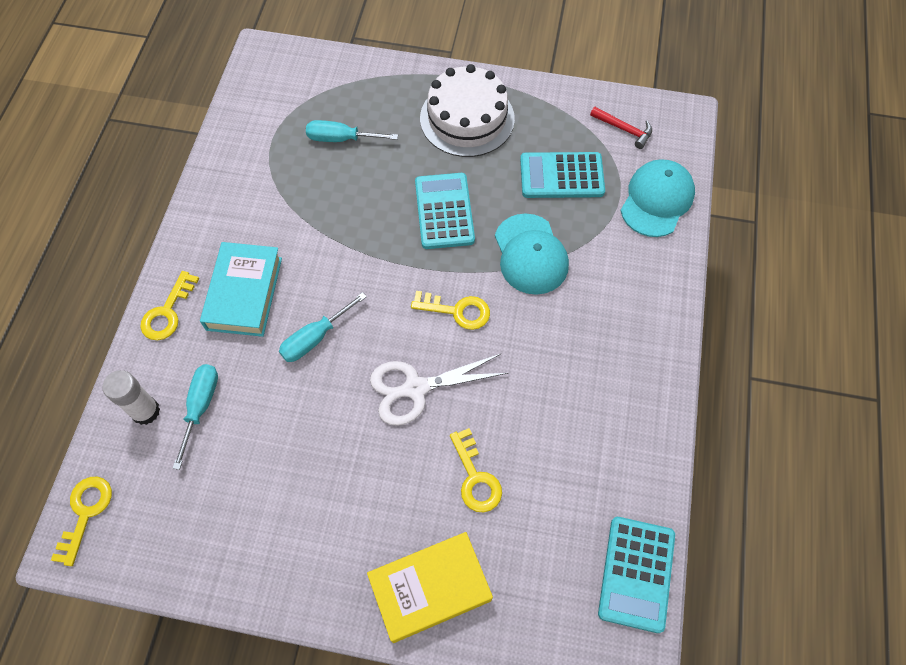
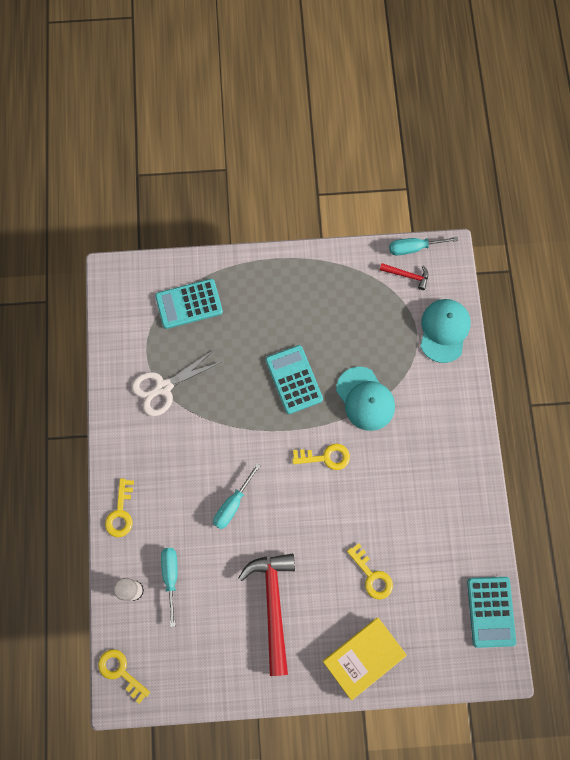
camera: 15 degrees left, 10 degrees up
yellow key [51,477,112,566] -> yellow key turned 45 degrees counterclockwise [98,649,150,704]
turquoise book [200,242,282,337] -> none
turquoise screwdriver [306,120,398,142] -> turquoise screwdriver moved to [389,237,458,255]
white scissors [370,354,508,426] -> white scissors moved to [132,349,221,416]
white cake [420,64,515,157] -> none
turquoise calculator [520,152,605,198] -> turquoise calculator moved to [155,279,223,329]
none -> red hammer [238,553,295,676]

